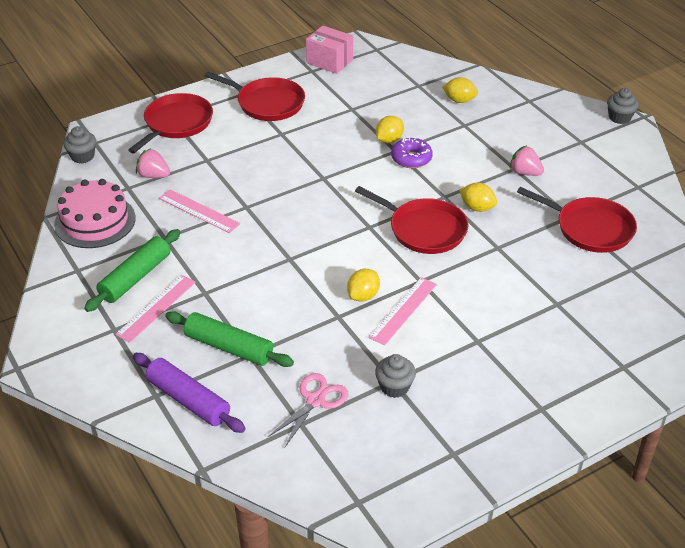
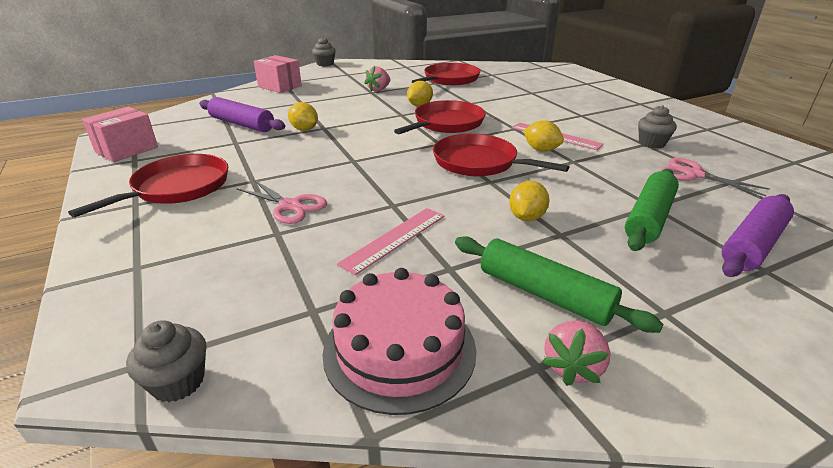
camera: 85 degrees left, 10 degrees down
pink ruler [115,275,196,343] -> none
red pan [128,93,213,153] -> red pan moved to [433,134,569,176]
pink strawberry [136,148,170,178] -> pink strawberry moved to [542,320,611,386]
purple donut [391,137,433,168] -> none
yellow lemon [442,77,478,103] -> yellow lemon moved to [509,181,550,221]
none -> purple rolling pin [199,97,285,132]
none -> pink scissors [236,180,327,224]
none -> pink box [254,55,302,93]

